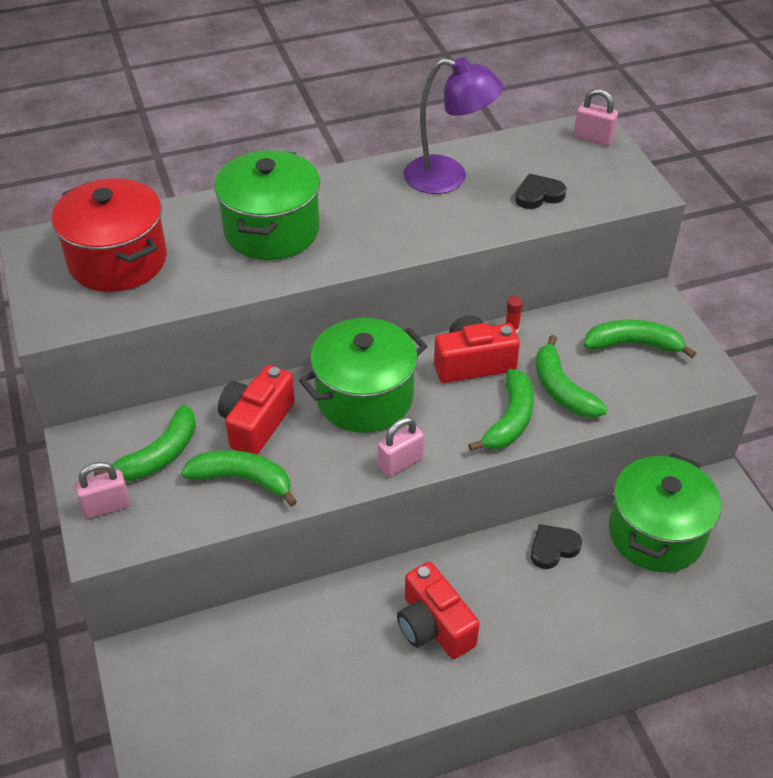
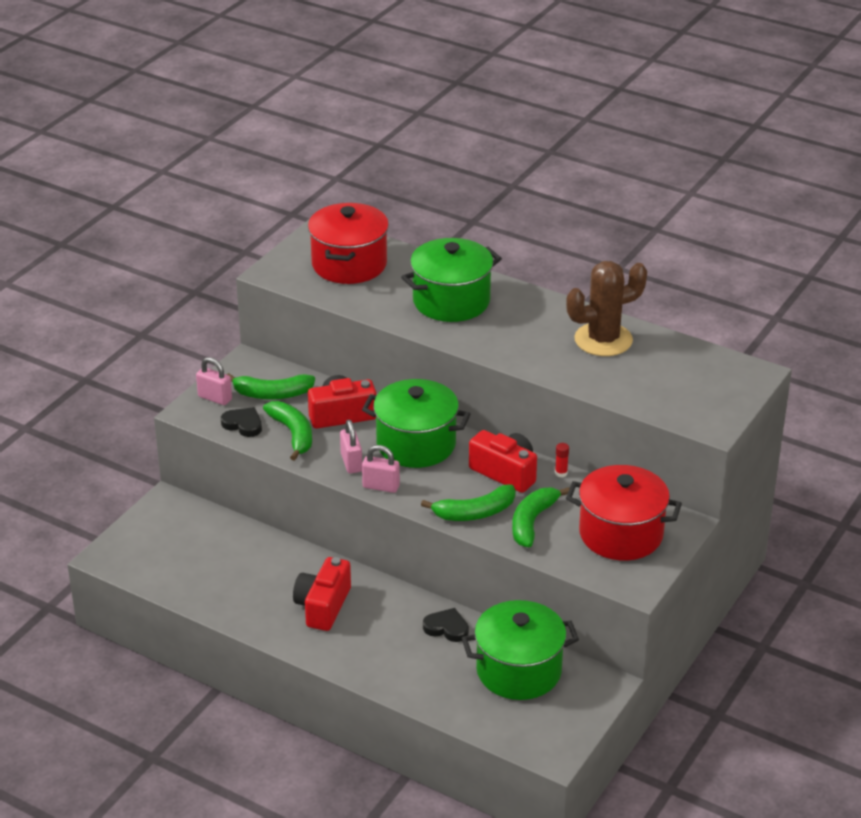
camera: 50 degrees right, 10 degrees down
purple lamp [403,57,504,194] -> brown cactus [566,261,647,356]
black heart [515,174,566,209] -> black heart moved to [221,407,262,437]
pink padlock [574,89,618,146] -> pink padlock moved to [340,420,362,474]
green banana [584,320,696,358] -> red pot [566,465,682,560]

